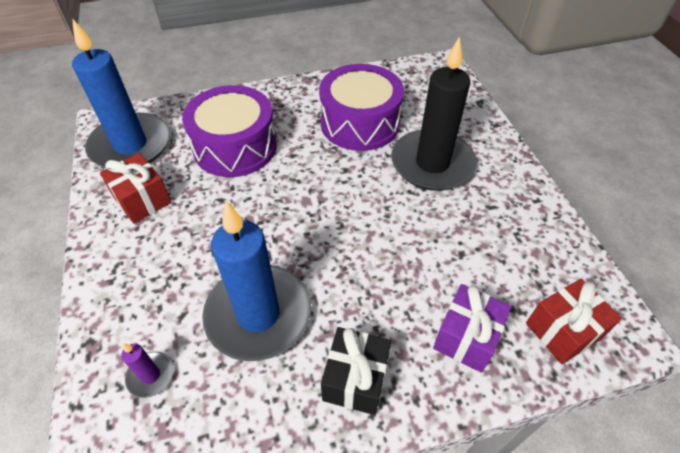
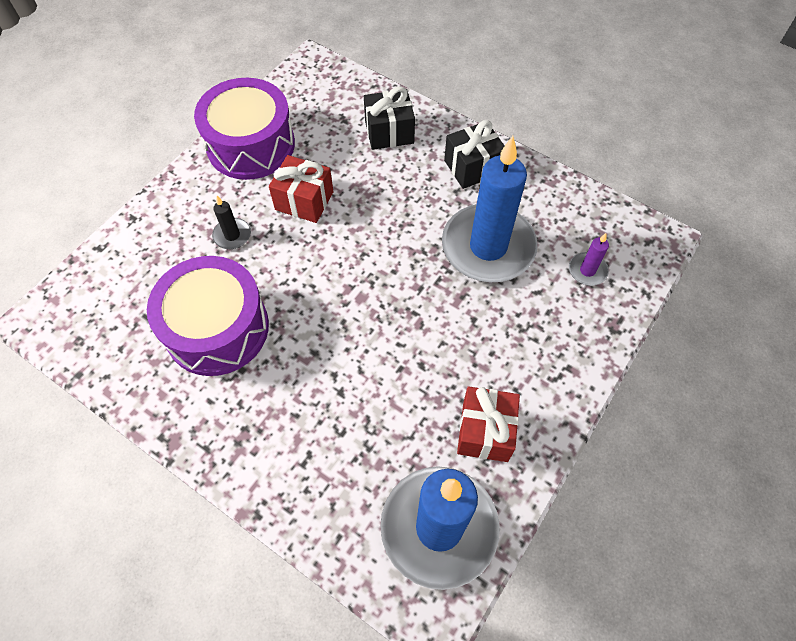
camera: 130 degrees left, 10 degrees up
purple drum [182,85,277,177] -> purple drum moved to [194,78,295,180]
black candle [391,36,477,191] -> black candle [212,196,251,249], size x0.41
purple gift [433,284,511,373] -> black gift [364,86,415,150]
red gift [526,279,622,364] -> red gift moved to [269,155,333,223]

